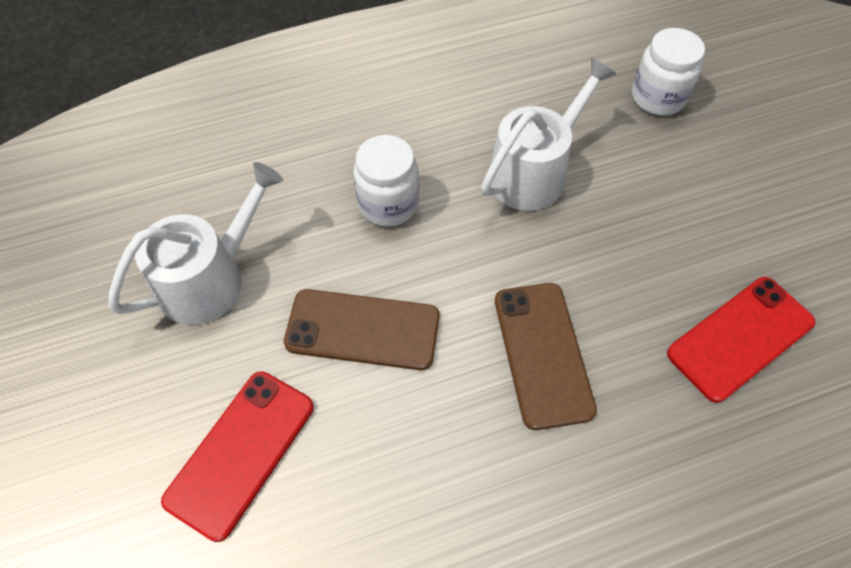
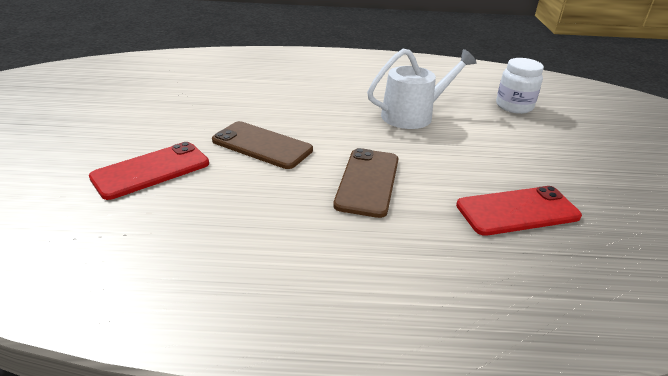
camera: 20 degrees right, 25 degrees down
white watering can [108,162,284,325] -> none
white jar [353,135,419,227] -> none

